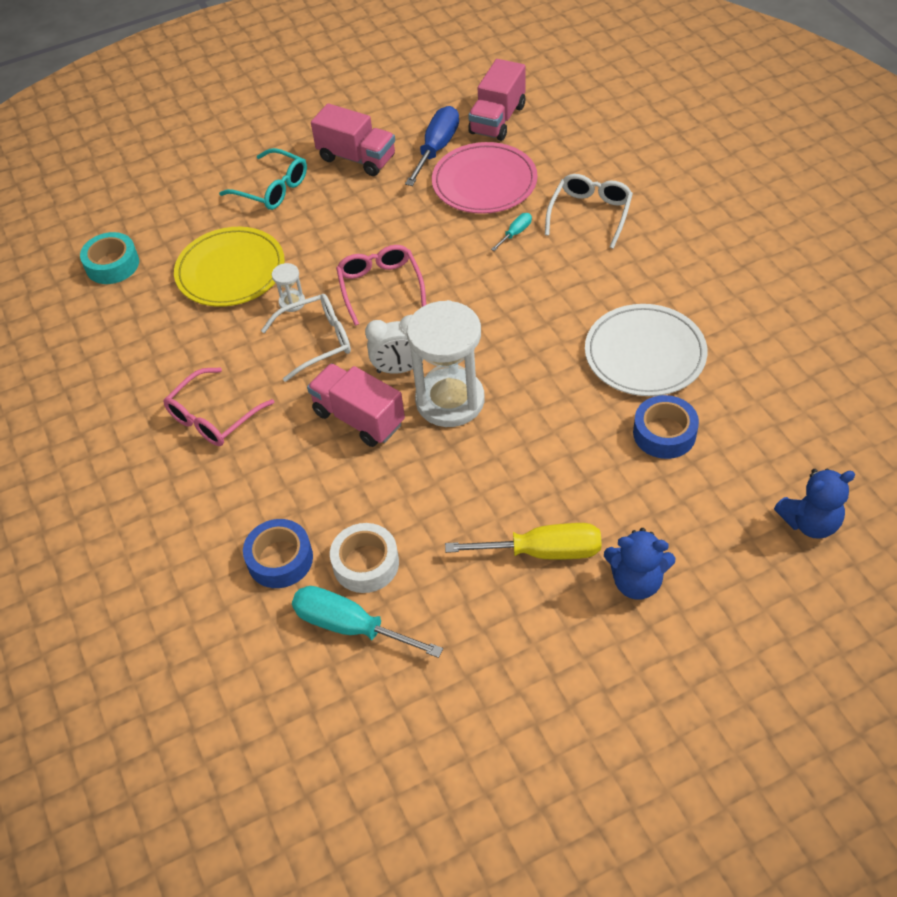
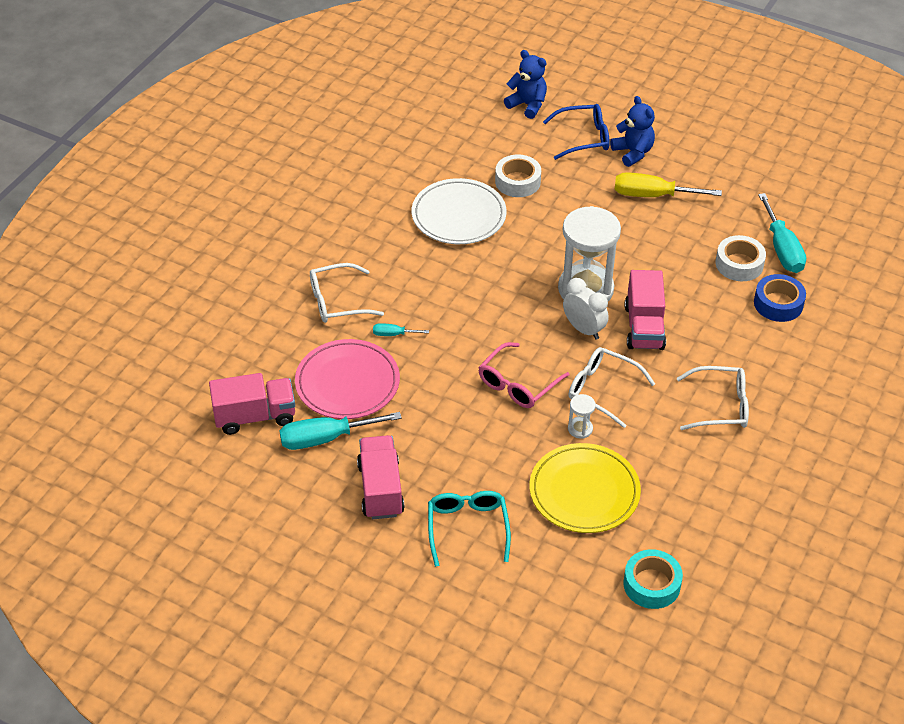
camera: 130 degrees left, 5 degrees down
pink glasses [163,368,274,446] -> white glasses [677,366,749,430]
blue screwdriver [405,106,459,186] -> turquoise screwdriver [280,412,402,450]
yellow screwdriver [445,523,602,560] -> yellow screwdriver turned 45 degrees counterclockwise [615,172,722,197]
blue tape [633,395,699,459] -> white tape [495,154,541,197]
none -> blue glasses [543,104,610,160]

